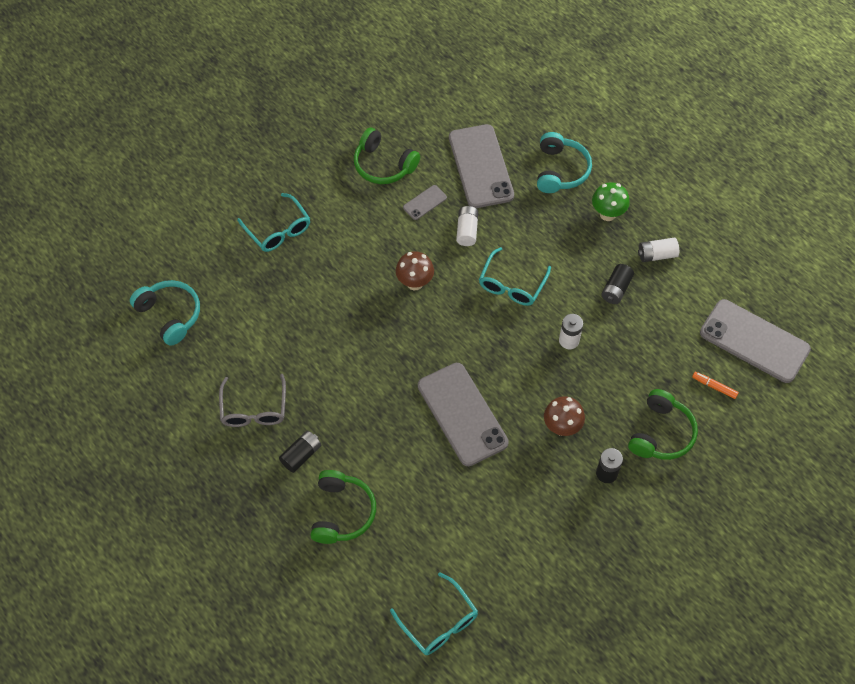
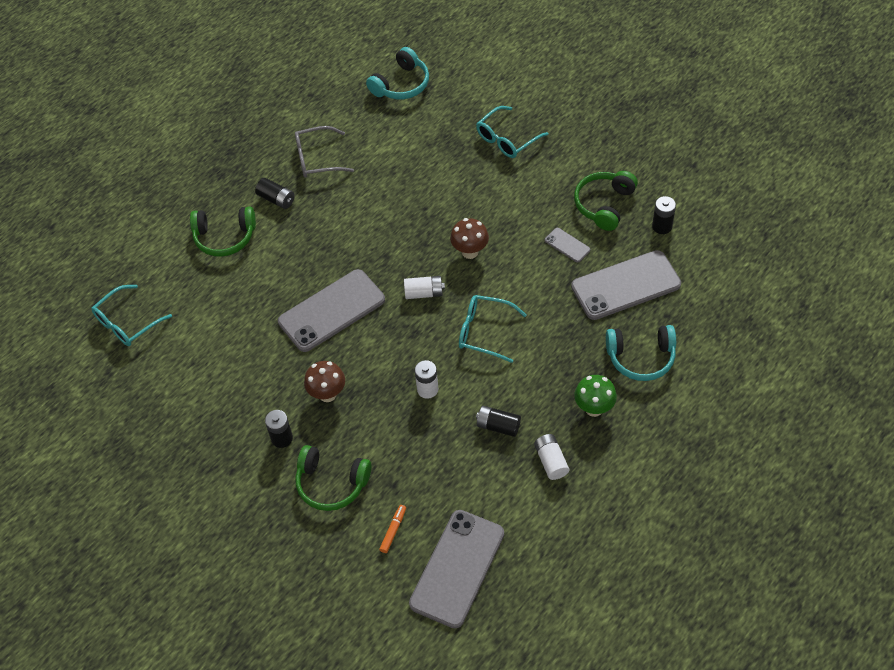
camera: 85 degrees right, 5 degrees down
white battery [456,206,478,246] -> white battery moved to [404,276,445,299]
none -> black battery [652,196,676,234]

